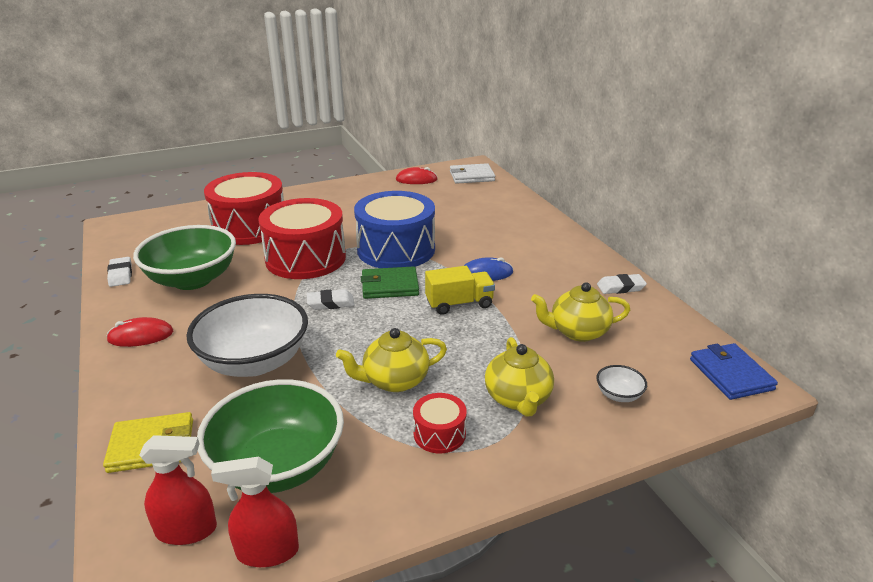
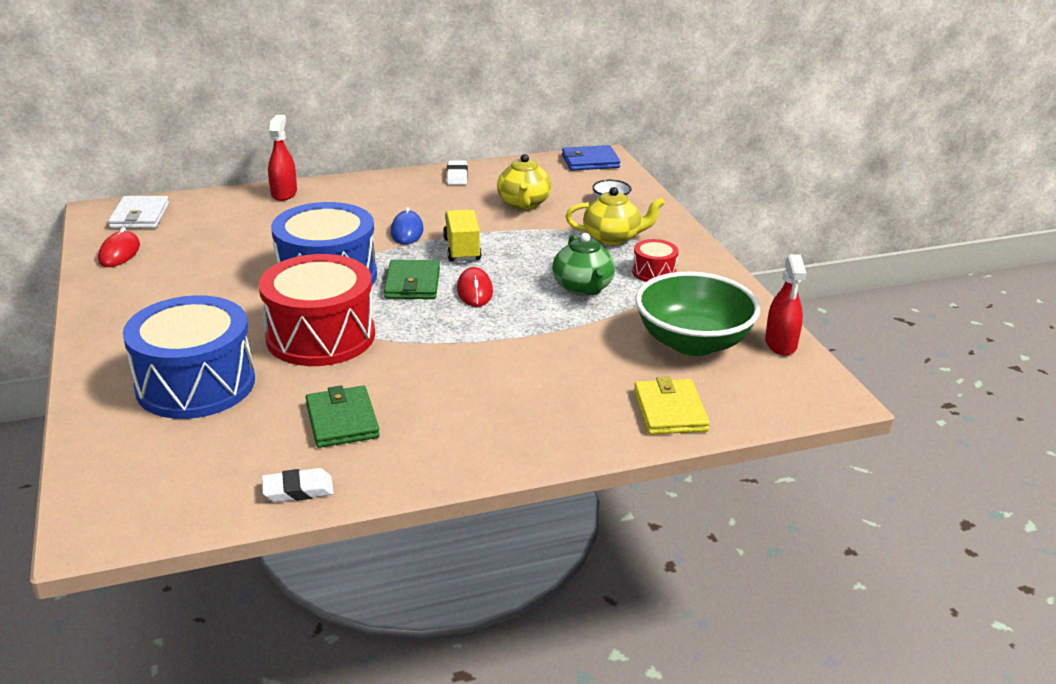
camera: 85 degrees left, 0 degrees up
red mouse [106,317,173,347] -> red mouse moved to [457,267,493,307]
green bowl [133,225,236,290] -> green wallet [305,385,380,448]
red spray bottle [139,435,217,545] -> red spray bottle moved to [268,115,297,201]
white bowl [186,294,308,377] -> none
red drum [204,172,284,245] -> blue drum [123,295,255,419]
white eraser [307,289,354,310] -> none
yellow teapot [336,328,447,392] -> green teapot [552,233,615,296]

